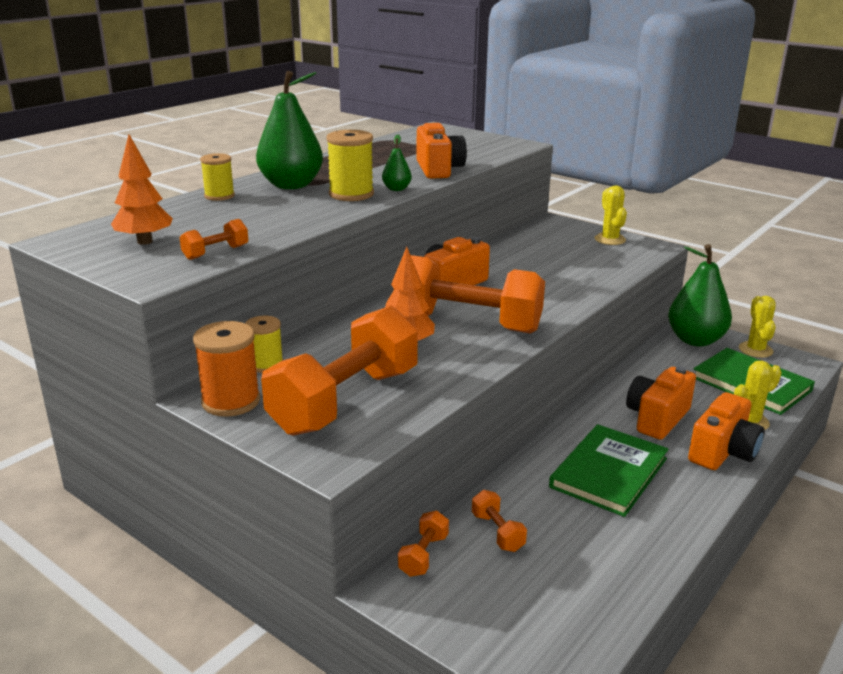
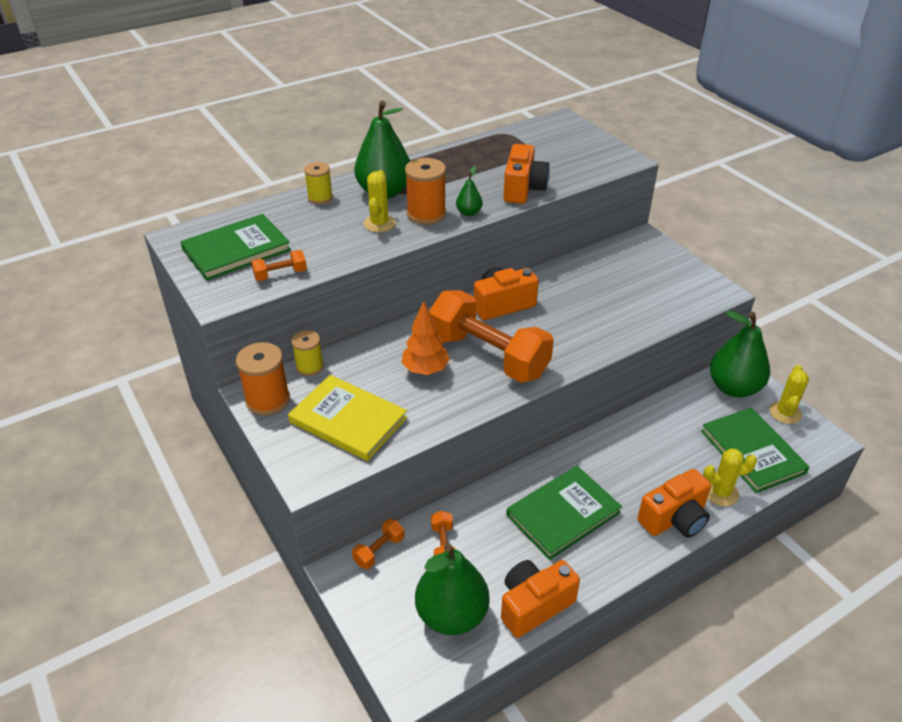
camera: 20 degrees right, 15 degrees up
orange tree [111,134,173,245] -> green book [180,214,291,281]
orange dumbbell [261,306,418,436] -> yellow book [288,375,407,461]
yellow spool [326,130,374,201] -> orange spool [405,158,446,225]
yellow cactus [595,185,627,245] -> yellow cactus moved to [363,170,396,232]
orange camera [626,366,696,440] -> orange camera moved to [501,560,580,638]
none -> green pear [415,543,489,635]

